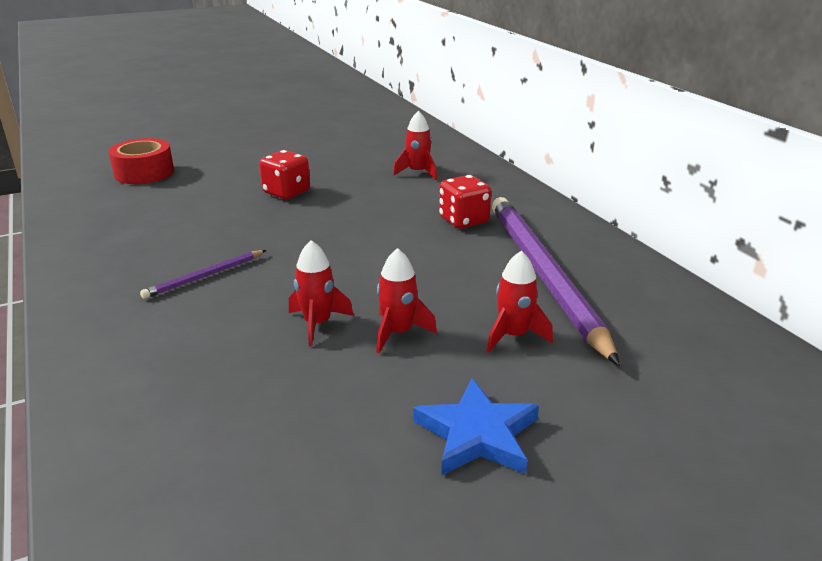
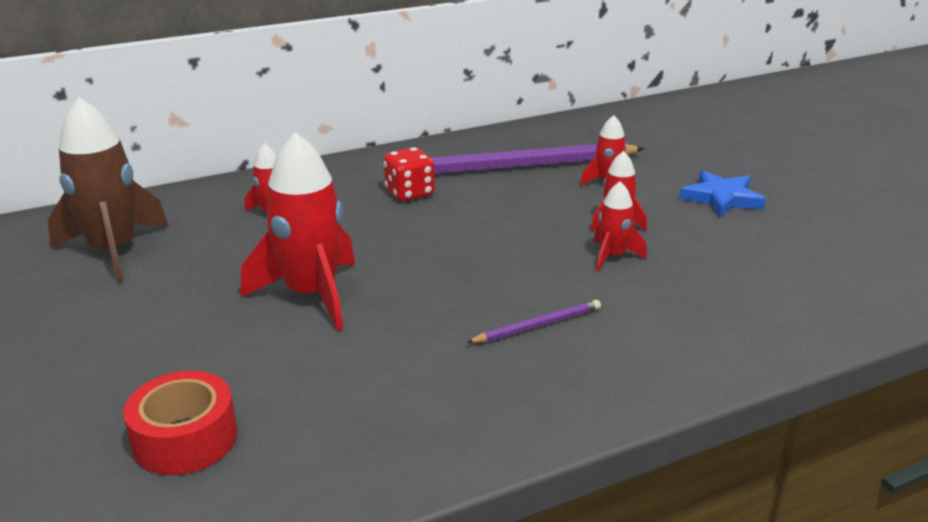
camera: 90 degrees left, 0 degrees up
purple pencil [140,250,266,299] -> purple pencil turned 75 degrees counterclockwise [466,300,601,343]
red dice [259,150,310,199] -> red rocket [241,132,355,331]
none -> brown rocket [48,97,169,283]

